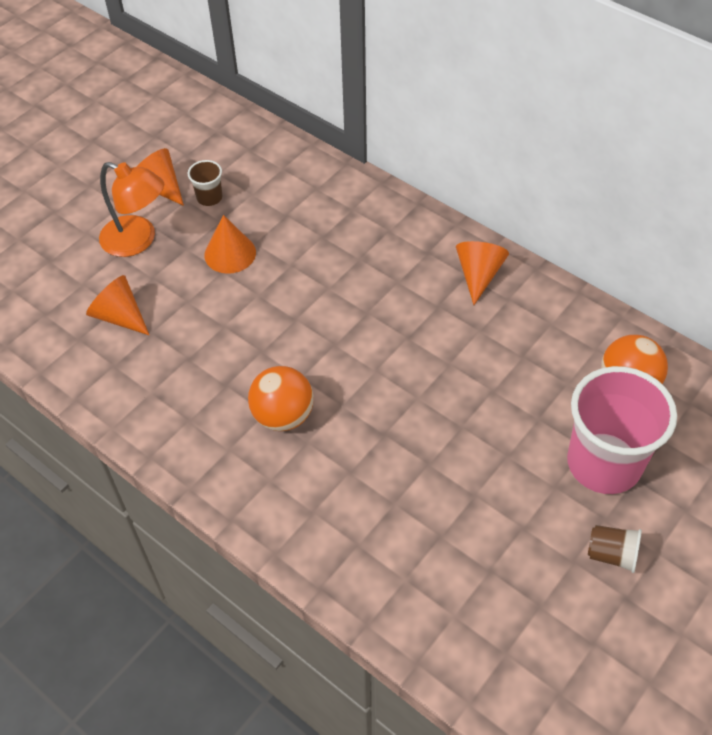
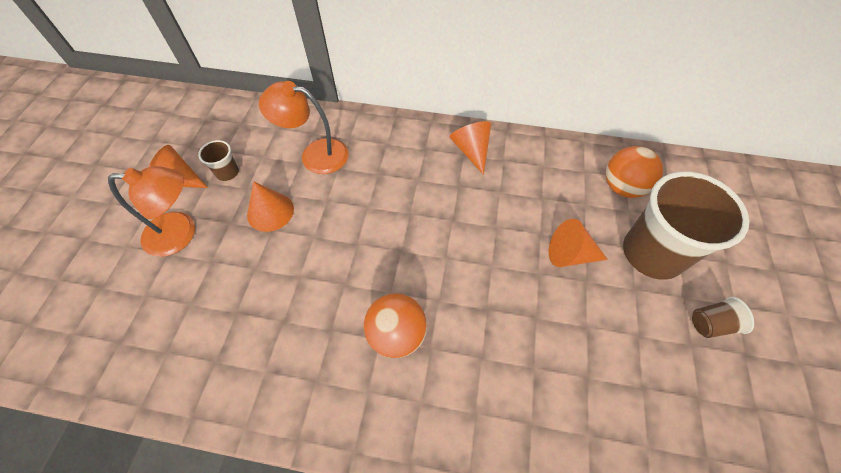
camera: 30 degrees left, 5 degrees up
orange cone [86,275,149,335] -> orange cone moved to [549,219,608,267]
pink cup [567,366,677,494] -> brown cup [623,171,749,280]
none -> orange lamp [259,81,349,174]

